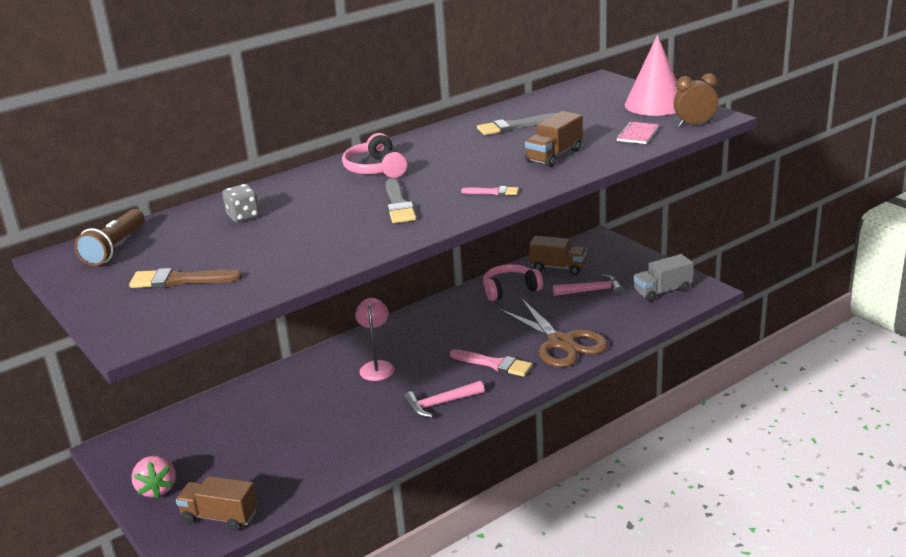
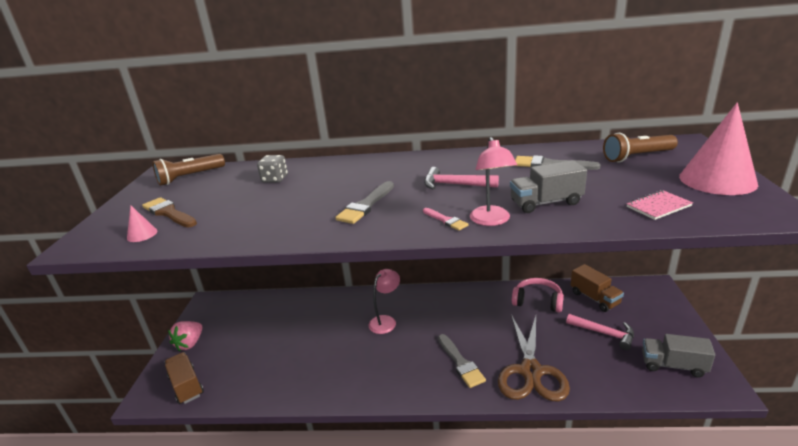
camera: 40 degrees right, 0 degrees up
pink headphones [342,133,407,178] -> none
pink hammer [403,381,484,418] -> pink hammer moved to [424,167,499,190]
pink brush [450,349,532,377] -> grey brush [438,334,486,388]
brown truck [525,111,583,167] -> grey truck [510,160,587,213]
brown clock [674,73,718,126] -> none
none -> pink cone [127,206,158,242]
none -> pink lamp [470,137,517,226]
none -> brown flashlight [603,133,678,162]

